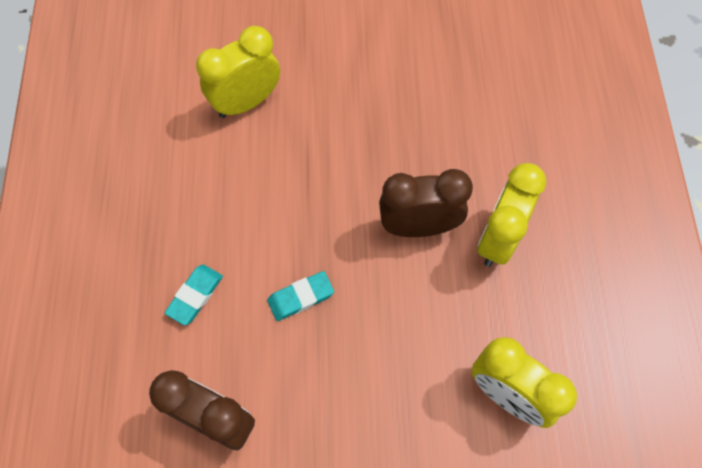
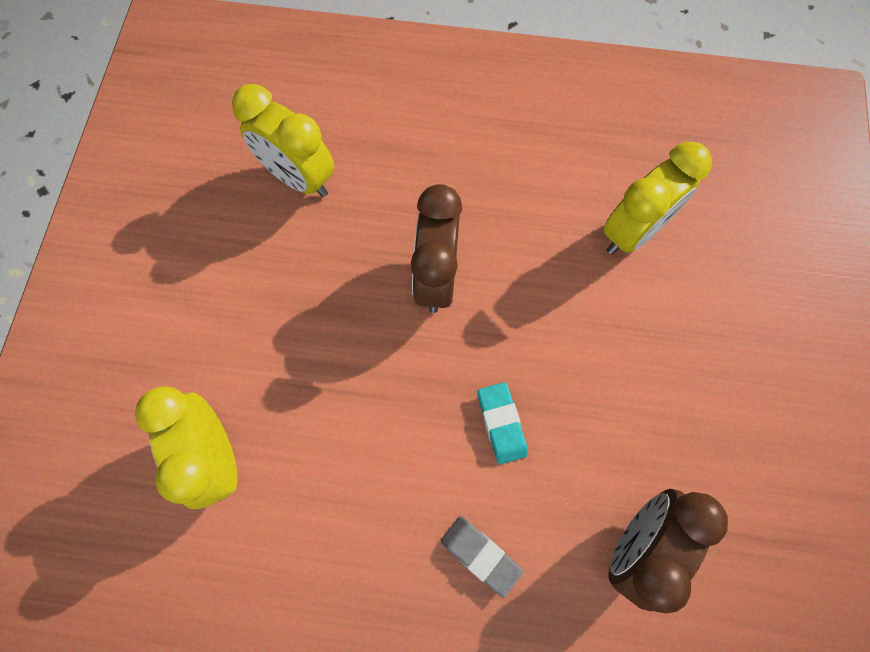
camera: 80 degrees left, 5 degrees up
turquoise eraser [165,265,223,325] -> grey eraser [441,516,523,598]
yellow clock [477,163,546,267] -> yellow clock moved to [232,84,334,197]

